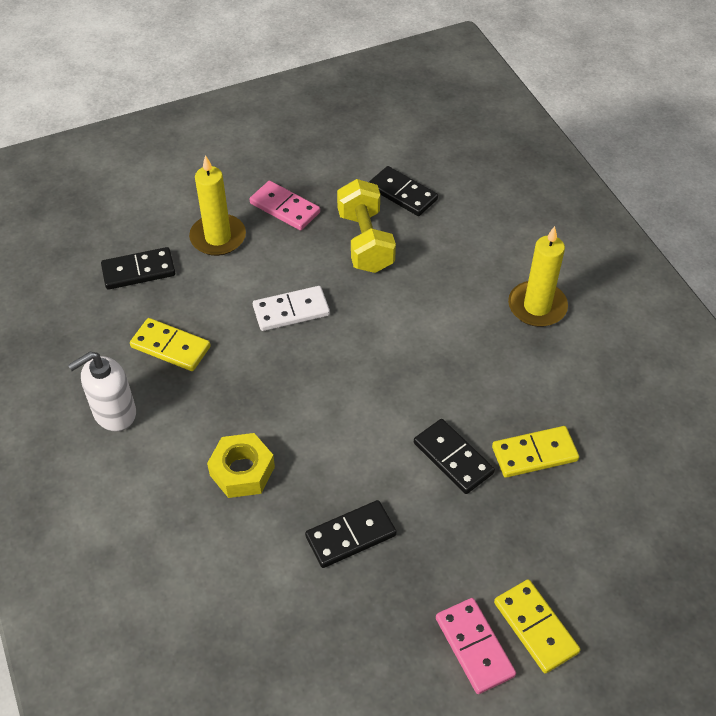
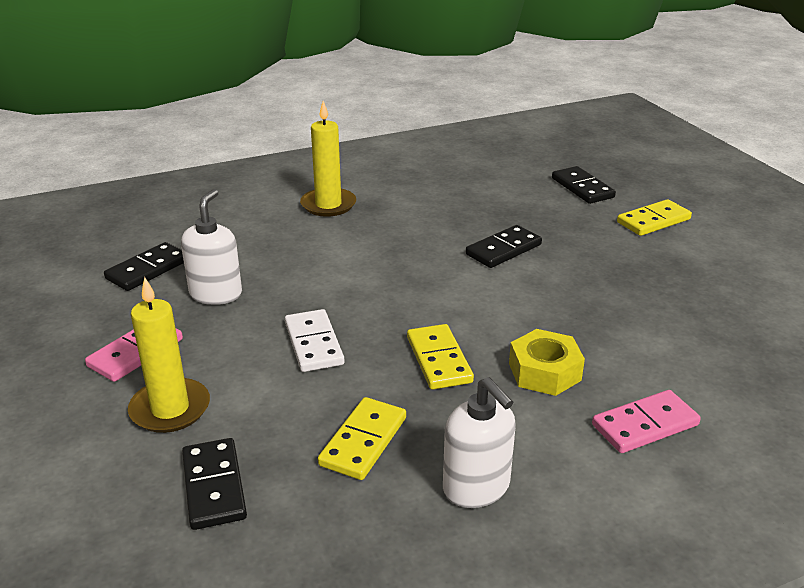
camera: 90 degrees left, 20 degrees down
black domino [305,500,397,568] -> black domino moved to [552,166,616,204]
yellow dumbbell [337,179,396,273] -> white soap dispenser [181,189,242,305]
pink domino [436,598,516,694] -> pink domino moved to [592,390,701,453]
yellow domino [492,426,579,478] -> yellow domino moved to [407,324,474,389]

